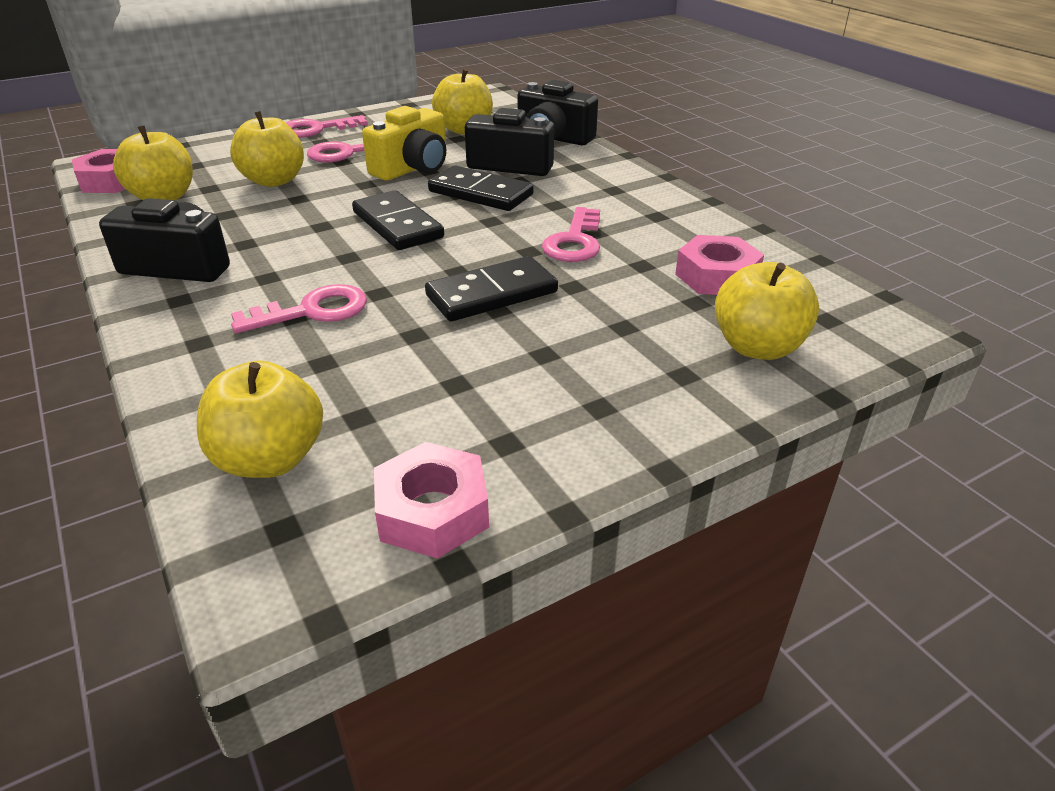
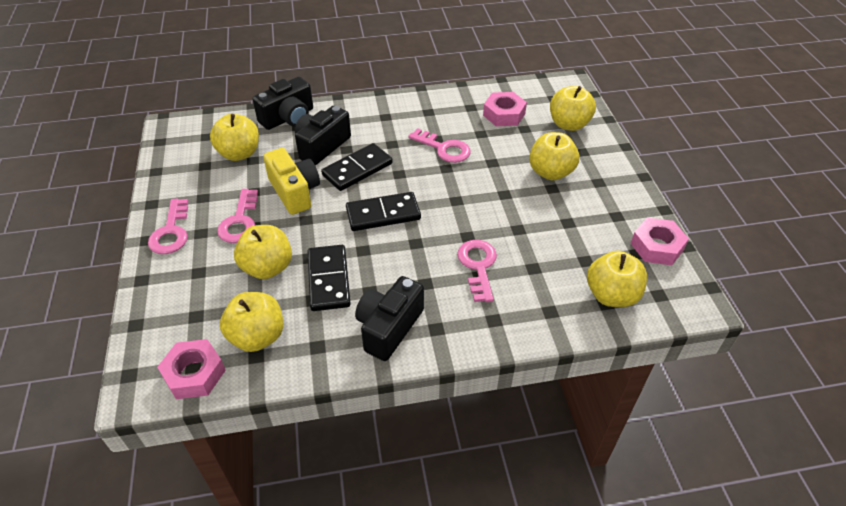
camera: 70 degrees left, 10 degrees up
black domino [425,256,558,321] -> black domino moved to [308,245,351,311]
none -> yellow apple [529,132,579,180]

